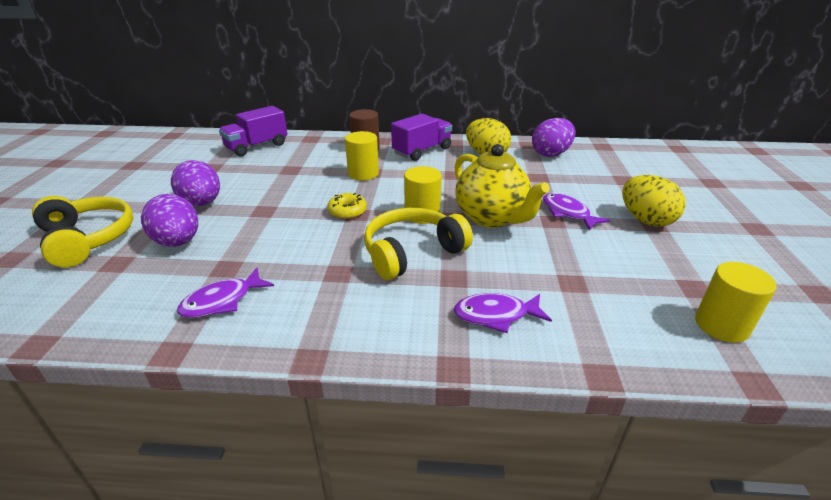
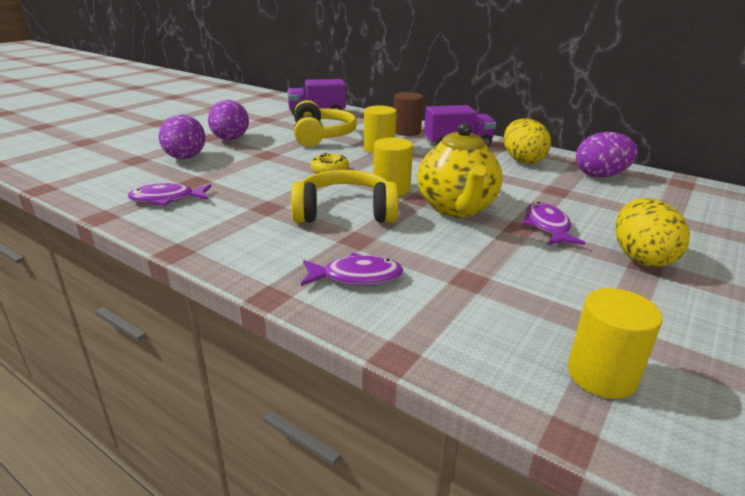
camera: 30 degrees right, 5 degrees down
yellow headphones [32,196,133,267] -> yellow headphones moved to [294,100,357,147]
purple fish [454,293,552,333] -> purple fish turned 150 degrees clockwise [301,253,403,286]

